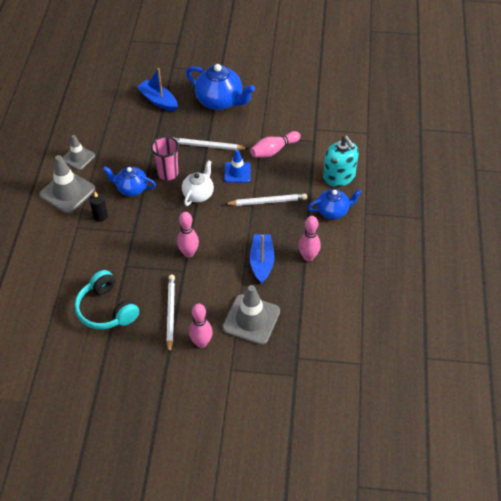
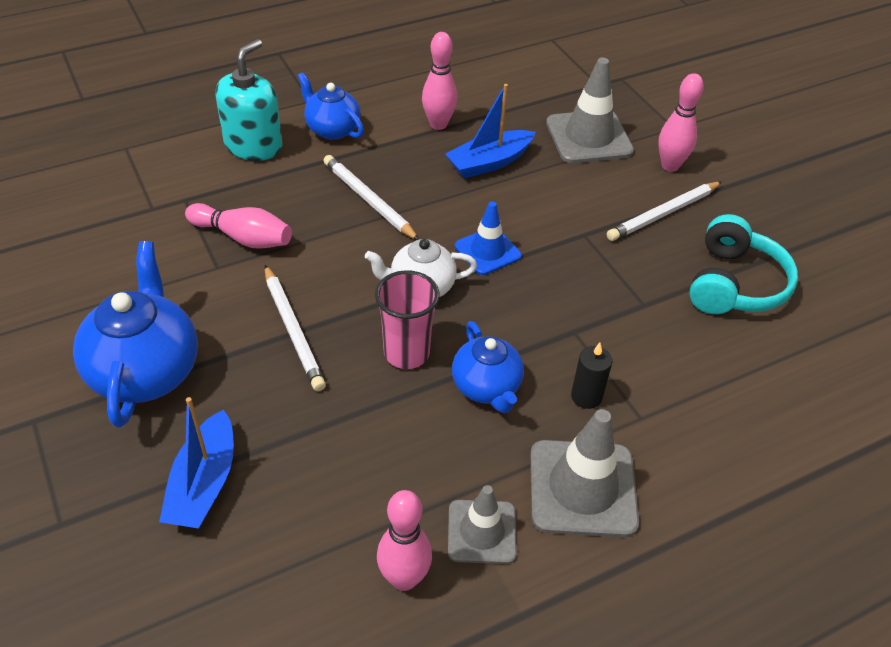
camera: 125 degrees left, 5 degrees down
pink bowling pin [177,212,199,258] -> pink bowling pin moved to [377,490,432,591]
blue traffic cone [224,150,251,183] -> blue traffic cone moved to [455,201,522,275]

